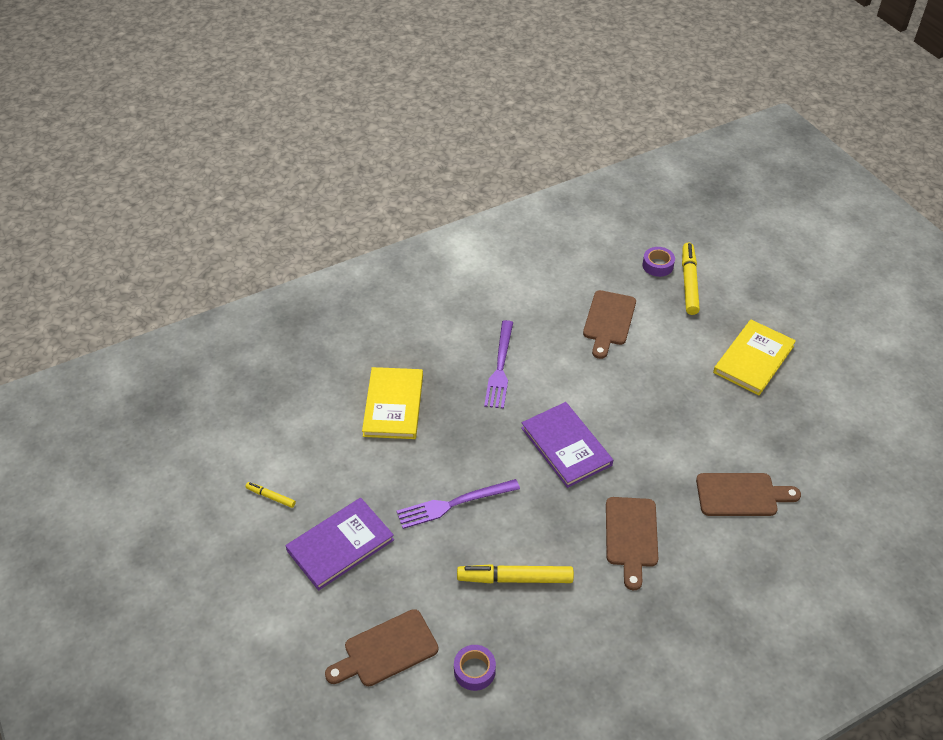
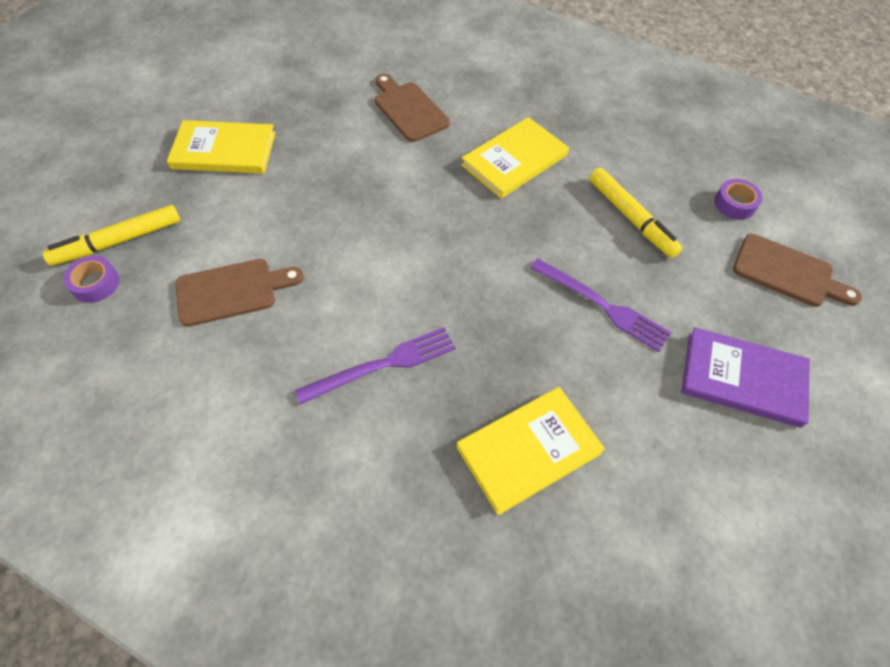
camera: 125 degrees left, 10 degrees up
yellow marker [245,482,296,508] -> none
purple book [521,402,613,488] -> none
brown cutting board [606,497,658,590] -> yellow book [461,117,569,198]

